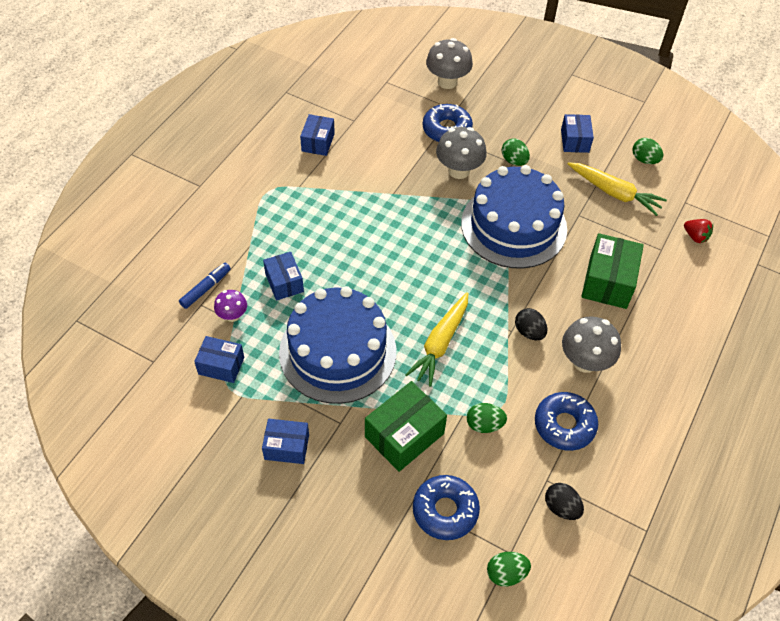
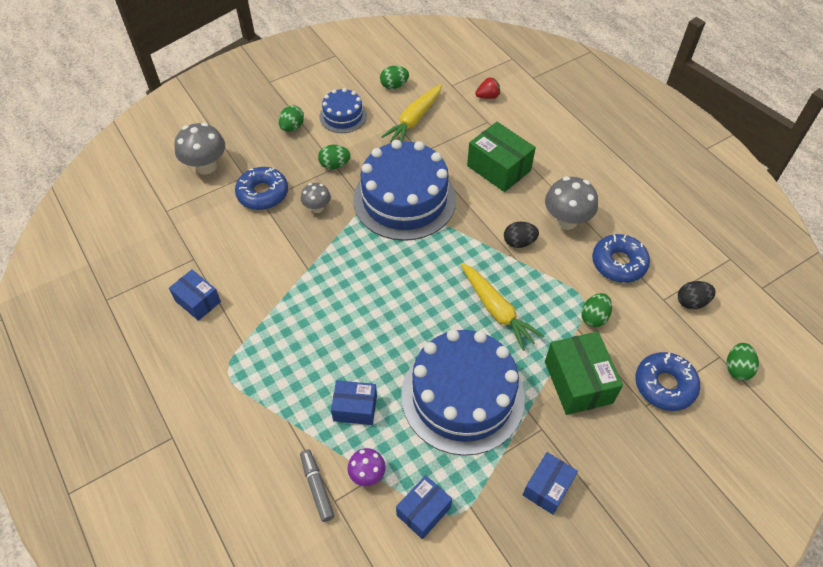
camera: 60 degrees left, 0 degrees up
blue marker [179,263,231,309] -> grey marker [300,449,335,522]
grey mushroom [436,127,487,179] -> grey mushroom [301,183,331,213], size x0.58
blue box [561,114,594,153] -> blue cake [319,88,367,133]
yellow carrot [568,162,667,216] -> yellow carrot turned 150 degrees clockwise [381,84,442,142]
none -> green egg [279,105,304,132]

